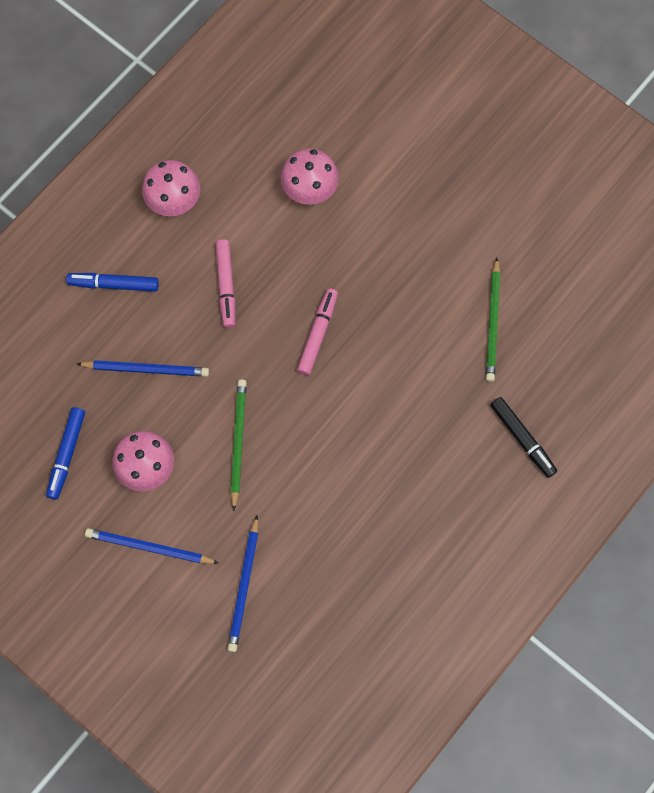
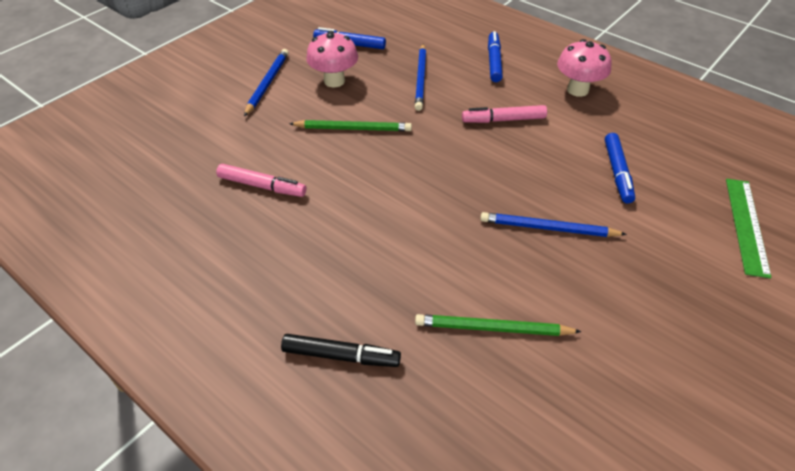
camera: 90 degrees right, 25 degrees down
blue pencil [227,515,258,652] -> blue pencil moved to [480,212,627,237]
pink mushroom [281,148,339,205] -> blue marker [605,133,635,203]
pink marker [297,288,338,375] -> pink marker moved to [216,164,306,197]
black marker [490,397,557,478] -> black marker turned 135 degrees counterclockwise [281,334,401,367]
none -> green ruler [726,179,772,279]

